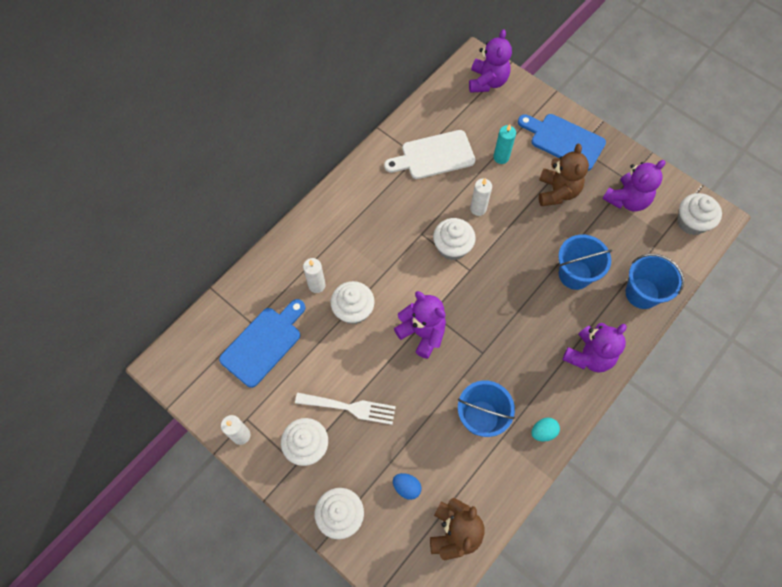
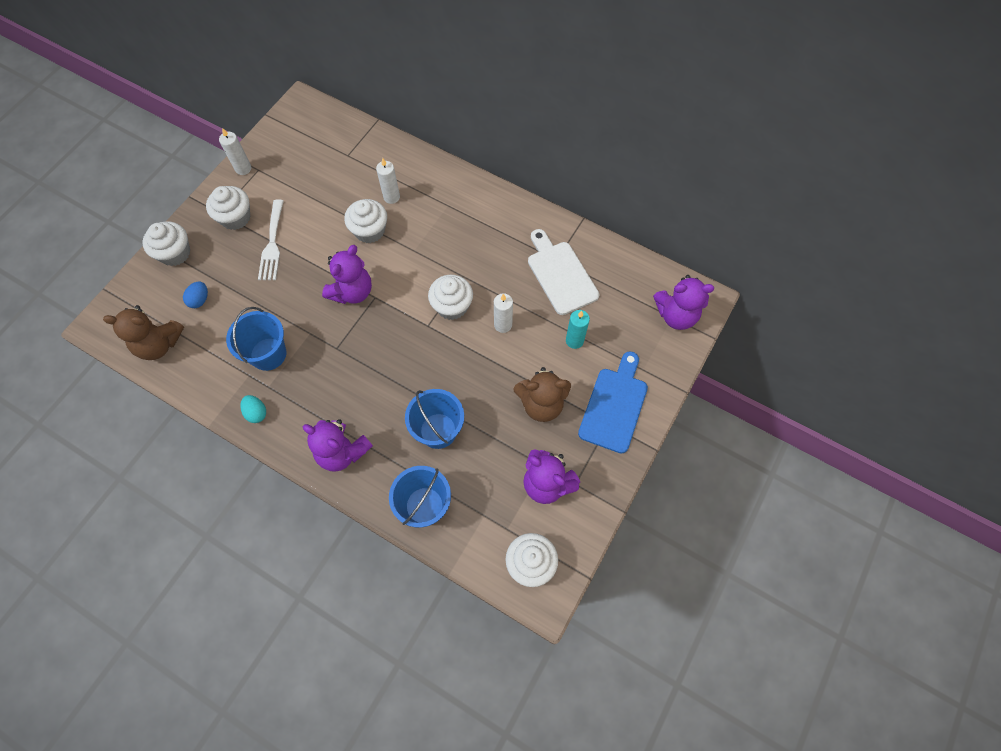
camera: 80 degrees right, 0 degrees up
blue cutting board [219,299,306,388] -> none

